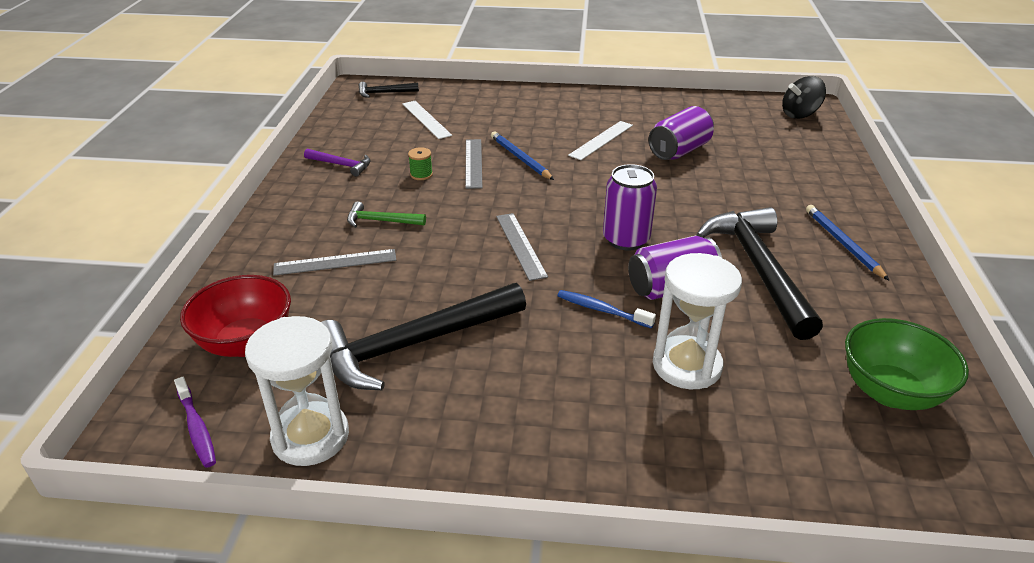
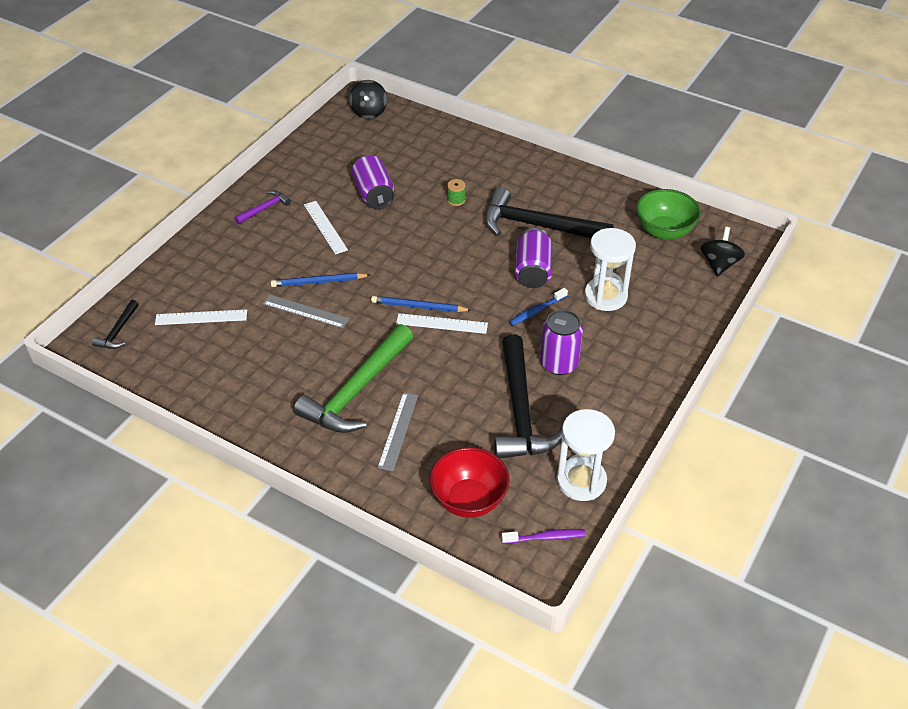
camera: 65 degrees left, 10 degrees up
purple hammer [304,149,371,177] -> purple hammer moved to [235,190,291,224]
green hammer [347,201,426,228] -> green hammer [294,324,413,433], size x2.18
green spool [408,147,433,180] -> green spool moved to [447,179,466,206]
grey ruler [496,213,548,281] -> white ruler [396,313,488,334]
purple can [603,164,657,251] -> purple can moved to [540,310,583,375]
blue pencil [806,205,889,280] -> blue pencil moved to [371,296,472,312]
none -> black spinning top [701,227,745,277]

